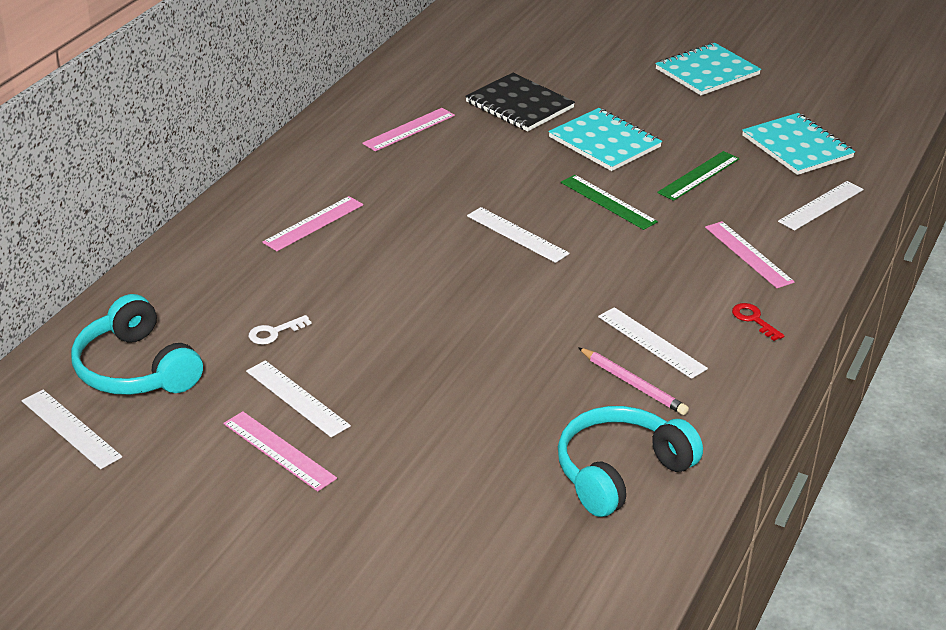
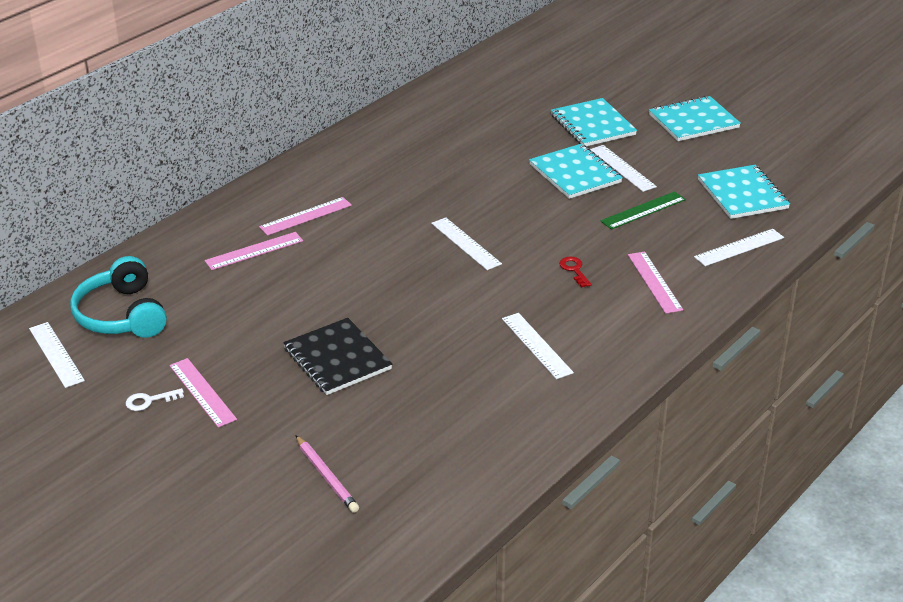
camera: 15 degrees right, 0 degrees up
white ruler [246,360,351,437] -> white ruler moved to [590,145,657,192]
white key [249,315,312,345] -> white key moved to [125,388,184,411]
pink ruler [362,108,455,151] -> pink ruler moved to [205,232,303,270]
black notebook [465,73,575,132] -> black notebook moved to [283,318,392,395]
turquoise headphones [558,406,703,517] -> none
green ruler [561,175,658,230] -> none
pink pencil [578,347,689,415] -> pink pencil moved to [296,435,359,513]
red key [732,303,784,341] -> red key moved to [559,256,591,288]
none -> turquoise notebook [551,98,637,146]

